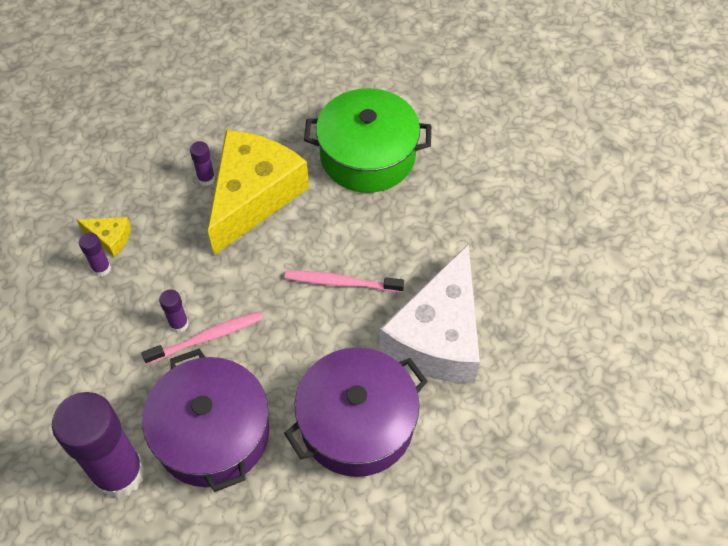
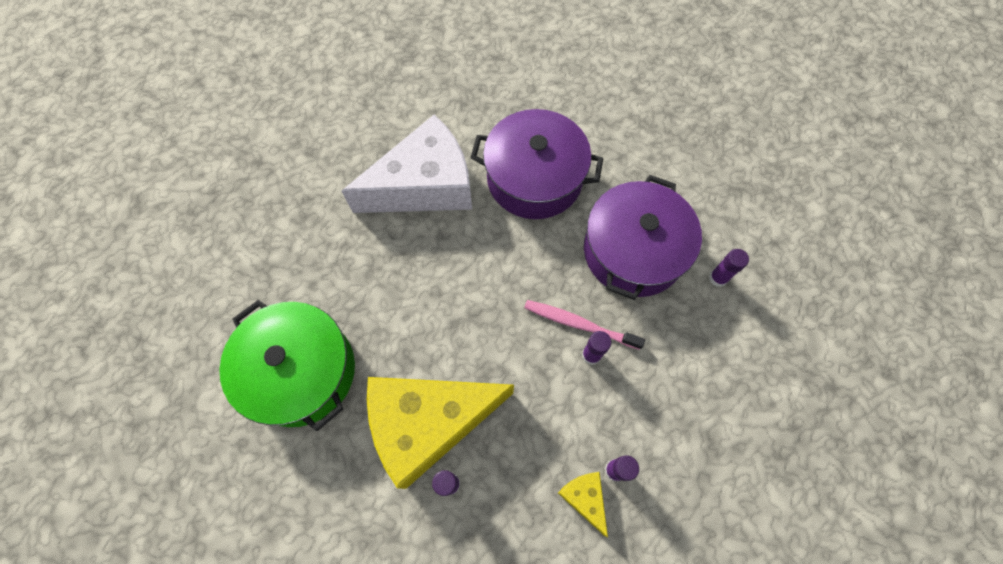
camera: 135 degrees left, 10 degrees up
purple glue stick [52,392,145,498] -> purple glue stick [709,249,749,287], size x0.41
pink toothbrush [285,271,404,292] -> none

